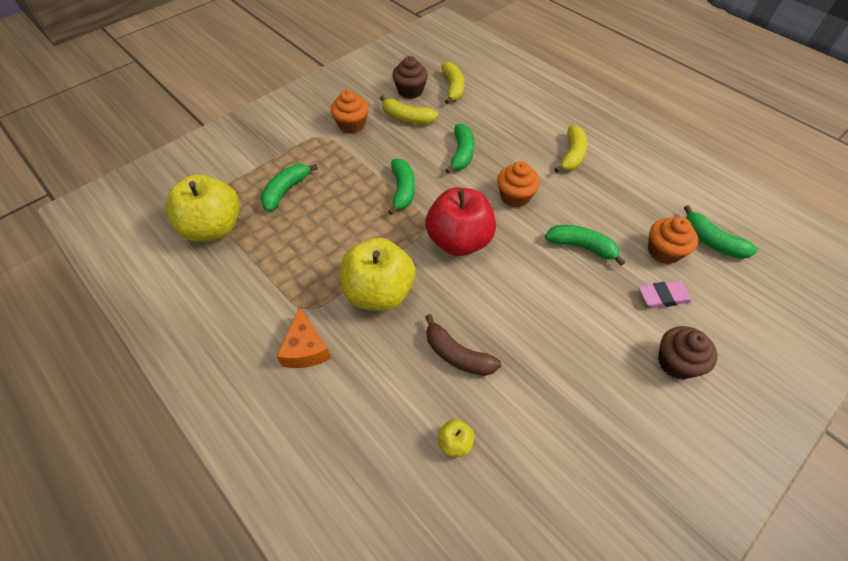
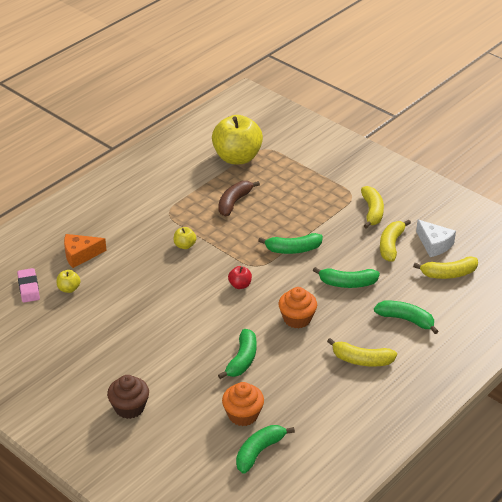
camera: 85 degrees right, 15 degrees down
green banana [261,164,318,212] -> green banana moved to [374,301,438,334]
orange cheese [276,307,331,368] -> orange cheese moved to [64,234,107,268]
orange cupcake [331,90,369,134] -> yellow banana [361,186,384,229]
yellow apple [340,238,415,311] -> yellow apple [174,227,196,249], size x0.42
brown cupcake [392,56,428,99] -> white cheese [416,220,456,257]
red apple [425,187,496,256] -> red apple [228,266,252,289], size x0.42
brown banana [425,314,501,376] -> brown banana moved to [218,181,260,216]
pink eraser [639,281,692,308] -> pink eraser moved to [17,268,40,302]

